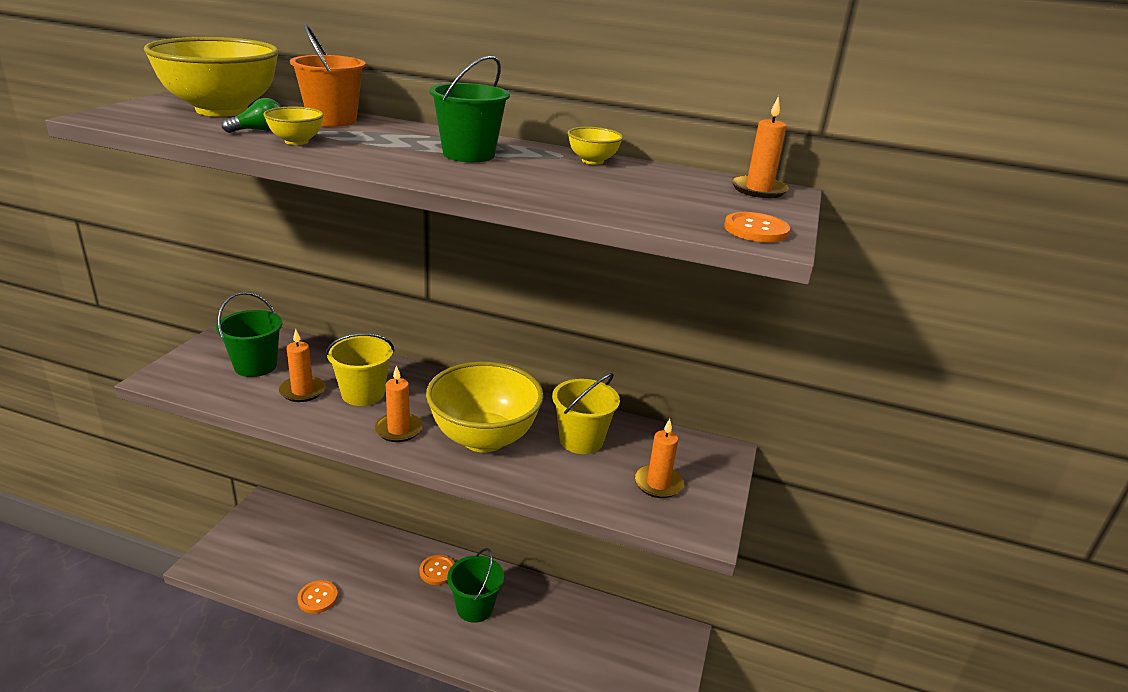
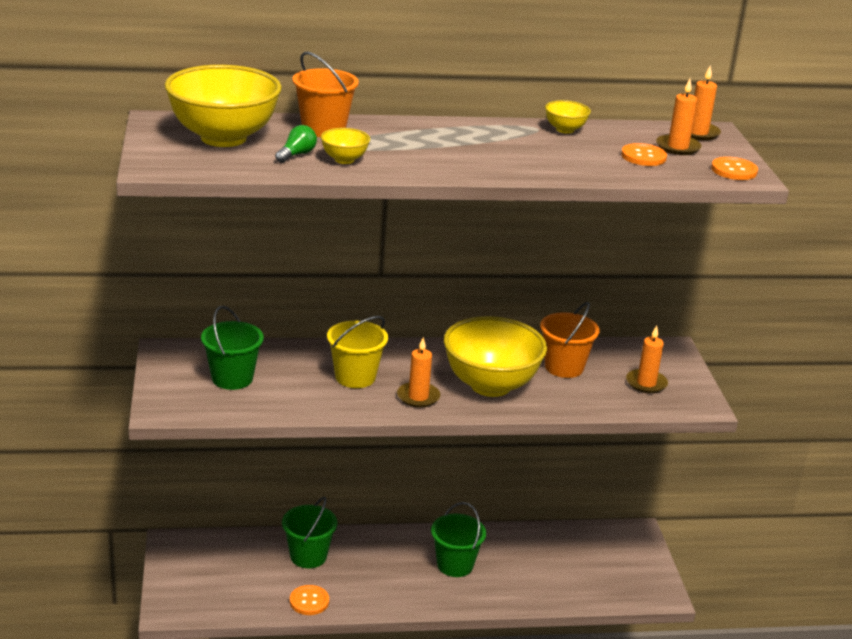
camera: 25 degrees left, 0 degrees up
orange candle [279,329,325,402] -> orange candle moved to [656,79,701,155]
orange button [419,555,455,585] -> orange button moved to [621,143,667,166]
green bucket [429,55,510,162] -> green bucket moved to [282,497,338,568]
yellow bucket [552,373,620,454] -> orange bucket [540,302,600,378]

